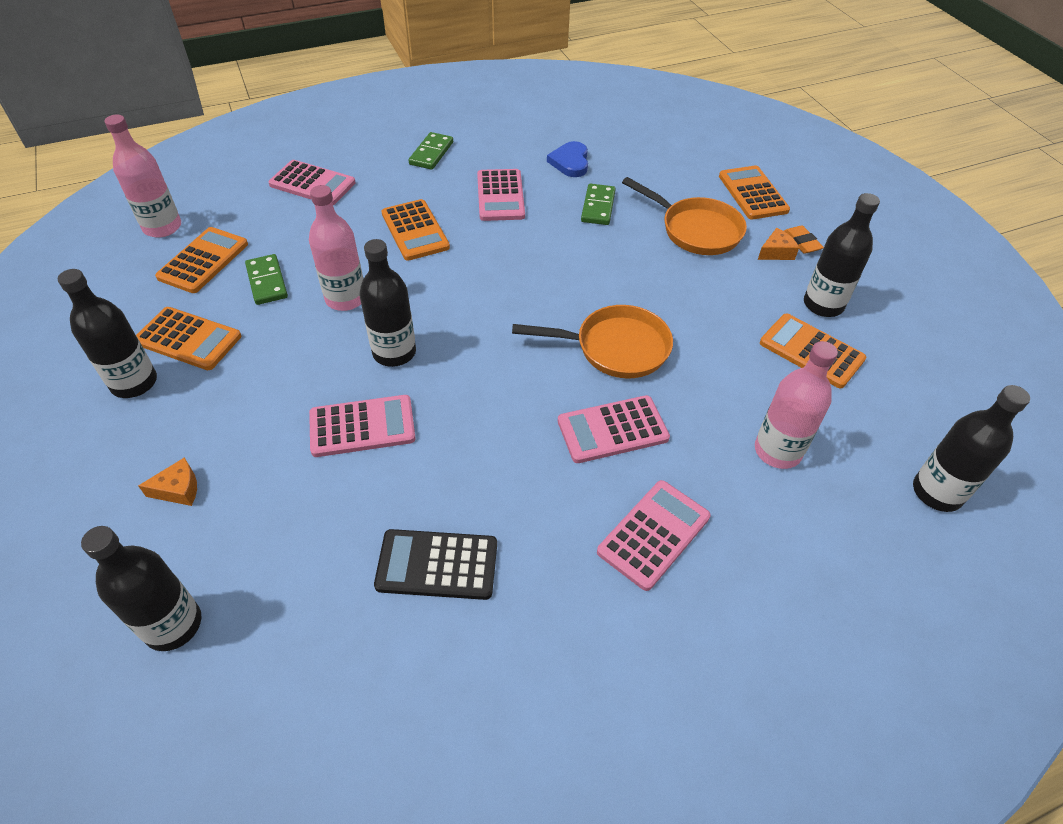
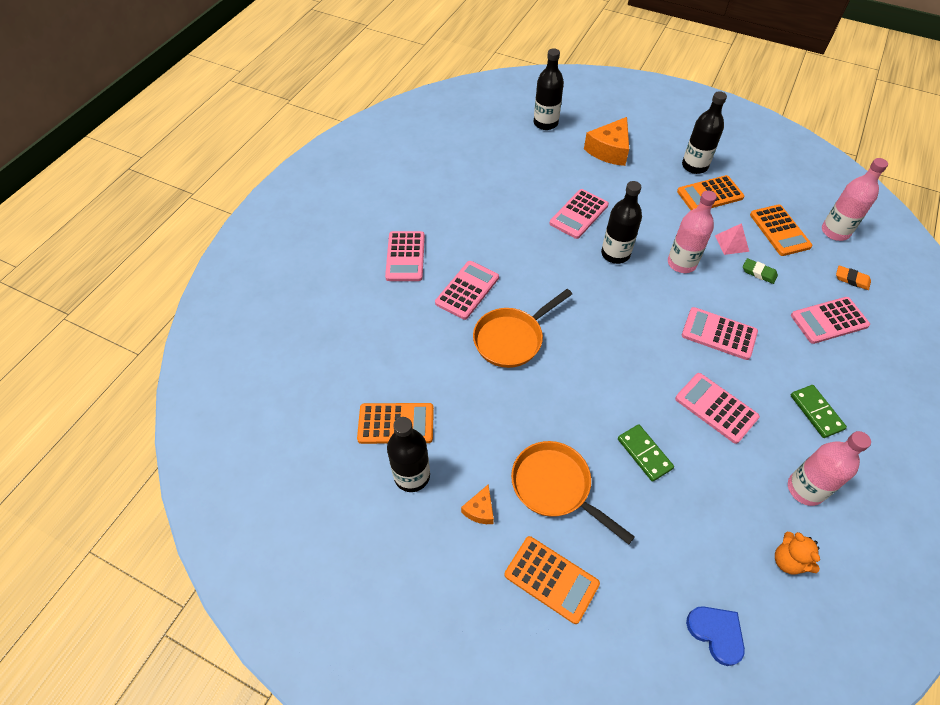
camera: 140 degrees right, 5 degrees up
orange cheese [138,457,197,506] -> orange cheese [584,117,629,166], size x1.96
green domino [245,254,288,305] -> pink pyramid [715,223,749,255]
black calculator [374,529,497,600] -> none
orange calculator [382,199,450,261] -> pink calculator [682,307,758,360]
blue heart [547,141,588,177] -> blue heart moved to [686,606,745,666]
orange pan [622,177,747,255] -> orange pan turned 45 degrees clockwise [511,441,635,545]
pink bottle [755,341,838,469] -> pink bottle moved to [788,431,871,506]
orange eraser [784,225,824,254] -> orange eraser moved to [836,265,871,290]
black bottle [913,385,1030,512] -> none
none -> green eraser [743,258,778,284]
none -> orange teddy bear [775,532,820,575]

